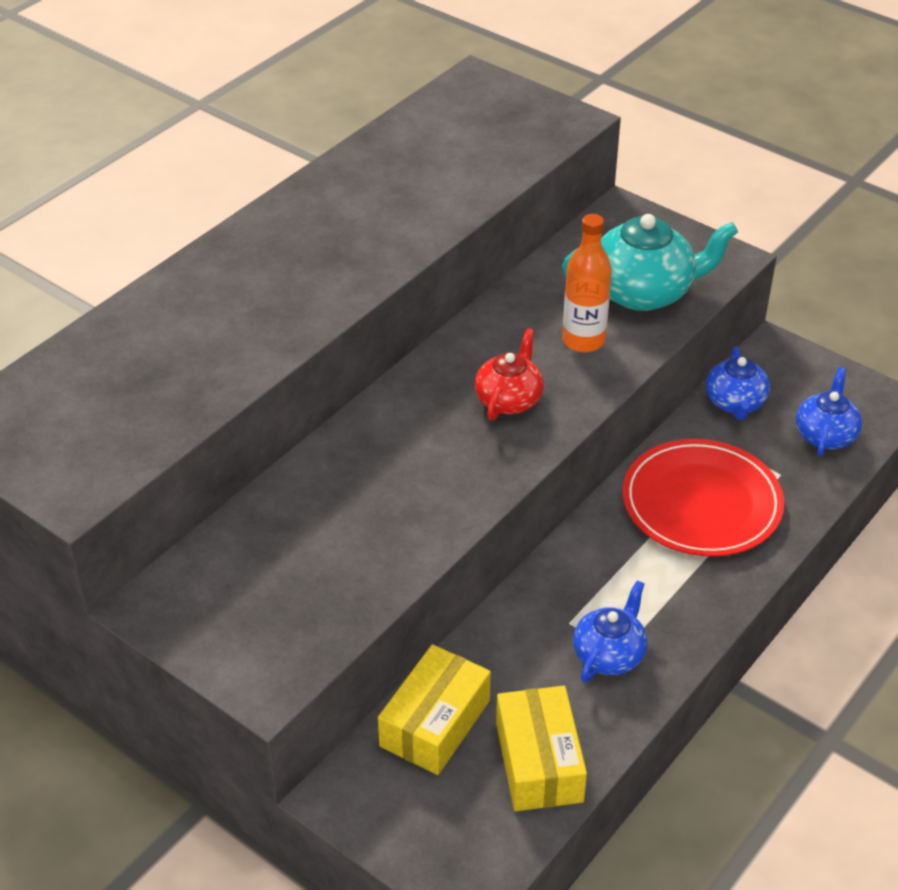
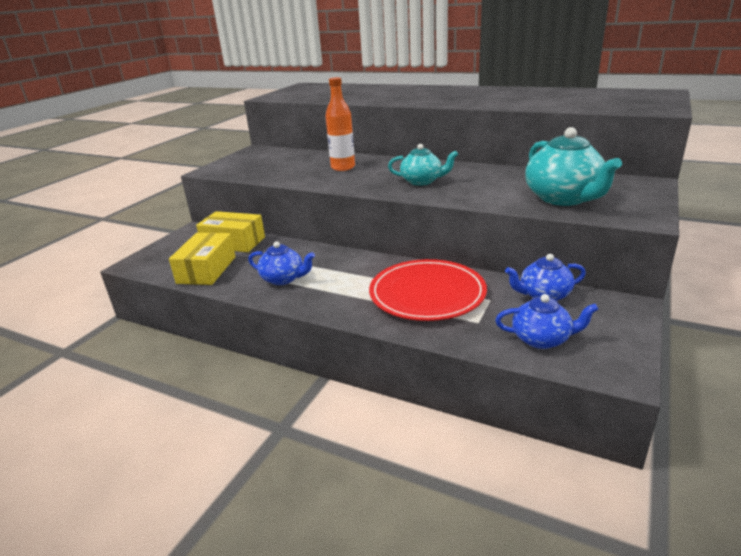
camera: 80 degrees right, 15 degrees down
red teapot [475,328,544,421] -> turquoise teapot [388,144,458,186]
yellow box [496,686,587,811] -> yellow box turned 60 degrees counterclockwise [169,232,236,285]
orange bottle [562,214,612,352] -> orange bottle moved to [326,77,355,171]

